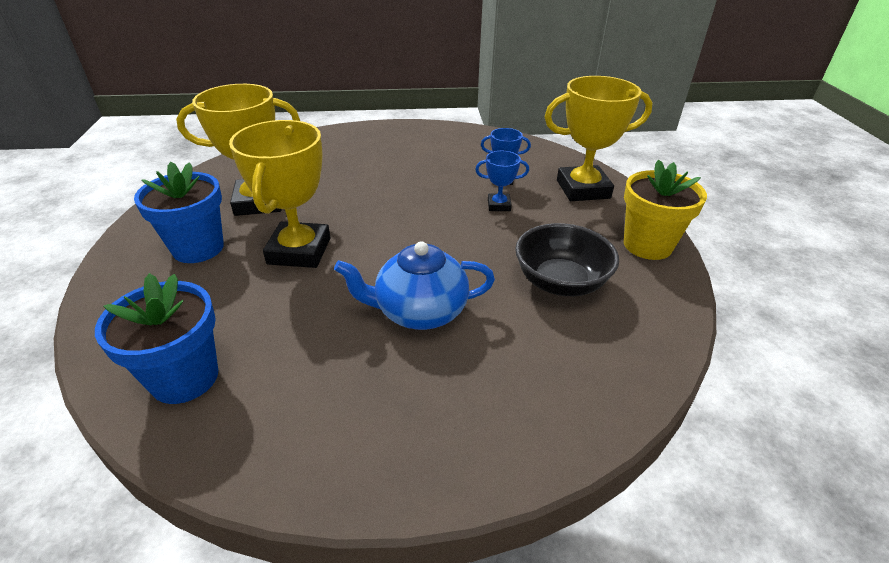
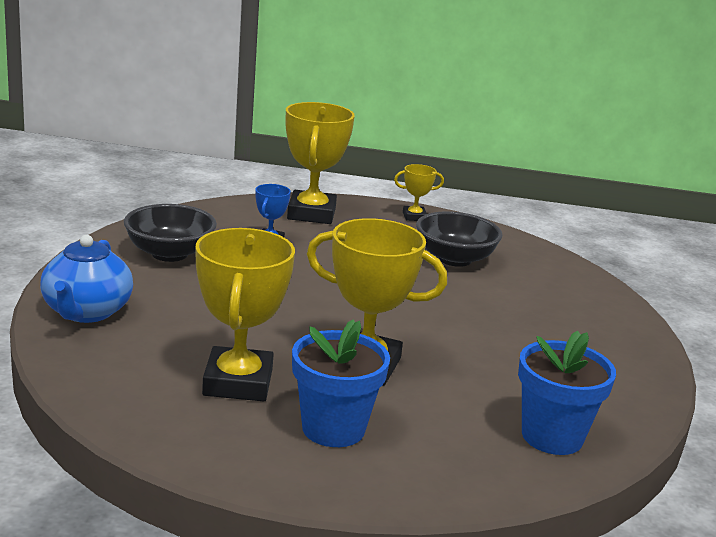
camera: 80 degrees left, 15 degrees down
blue teapot [334,241,495,330] -> blue teapot moved to [40,235,133,323]
blue trophy [475,151,529,211] -> none
yellow flower pot [624,160,707,260] -> yellow trophy [394,164,444,221]
none -> black bowl [124,204,217,262]

